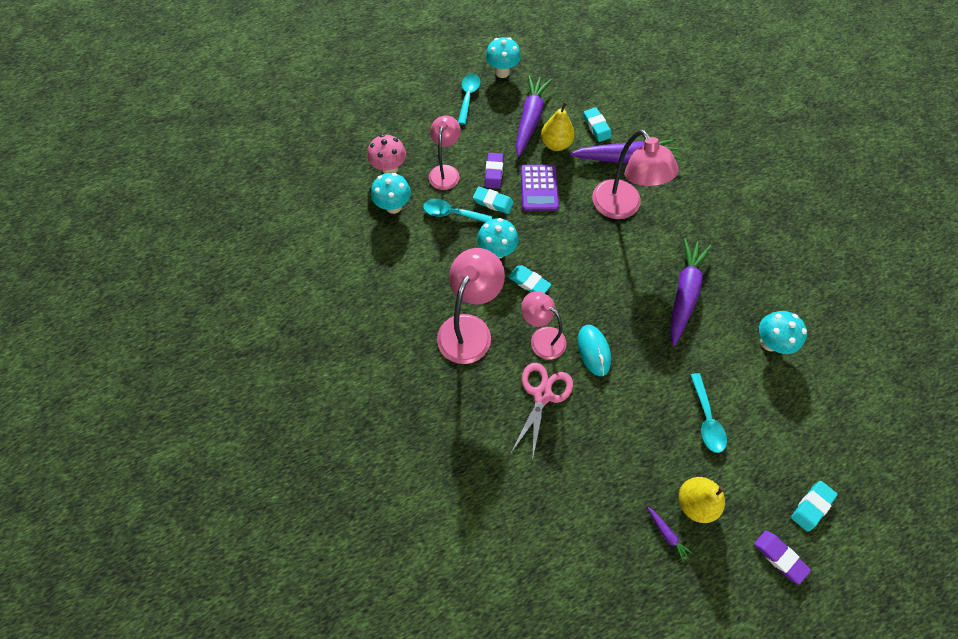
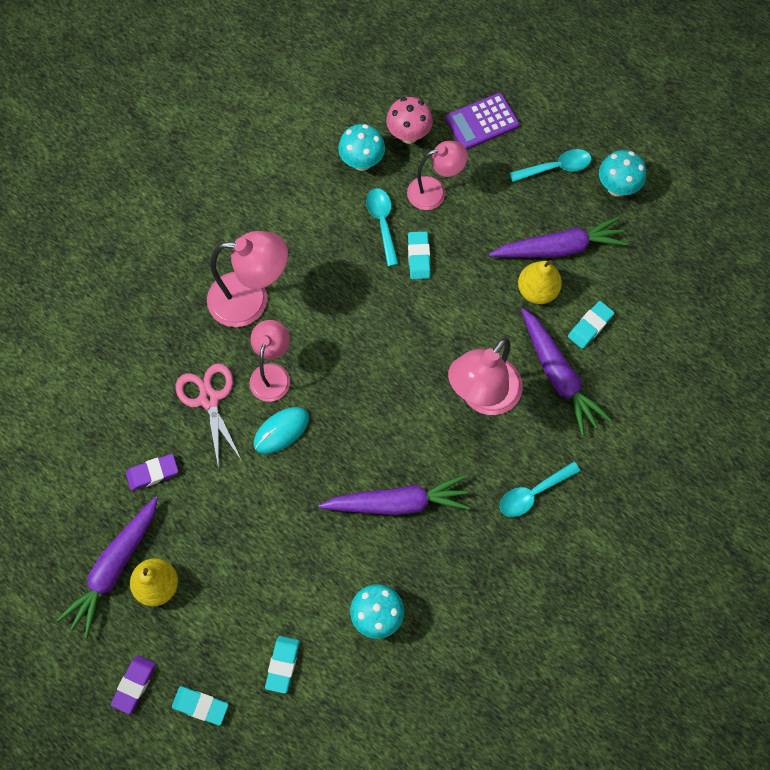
camera: 65 degrees right, 5 degrees up
turquoise mushroom [477,218,519,259] -> none
purple eraser [485,153,503,189] -> purple eraser moved to [126,454,178,491]
turquoise eraser [508,265,551,293] -> turquoise eraser moved to [265,636,300,694]
pink scissors [512,363,573,461] -> pink scissors turned 105 degrees counterclockwise [176,363,242,469]
purple calculator [521,165,559,211] -> purple calculator moved to [445,93,520,150]
purple carrot [647,507,693,563] -> purple carrot [56,496,158,638], size x2.43
turquoise spoon [690,373,727,453] -> turquoise spoon moved to [500,461,580,517]

